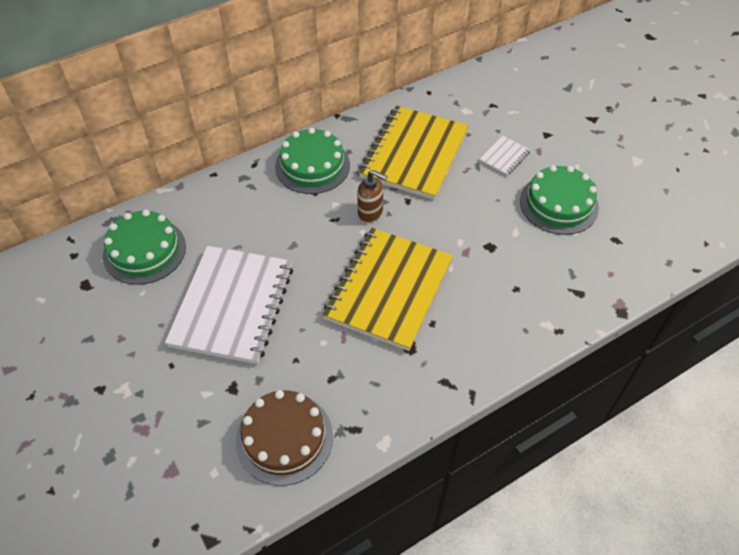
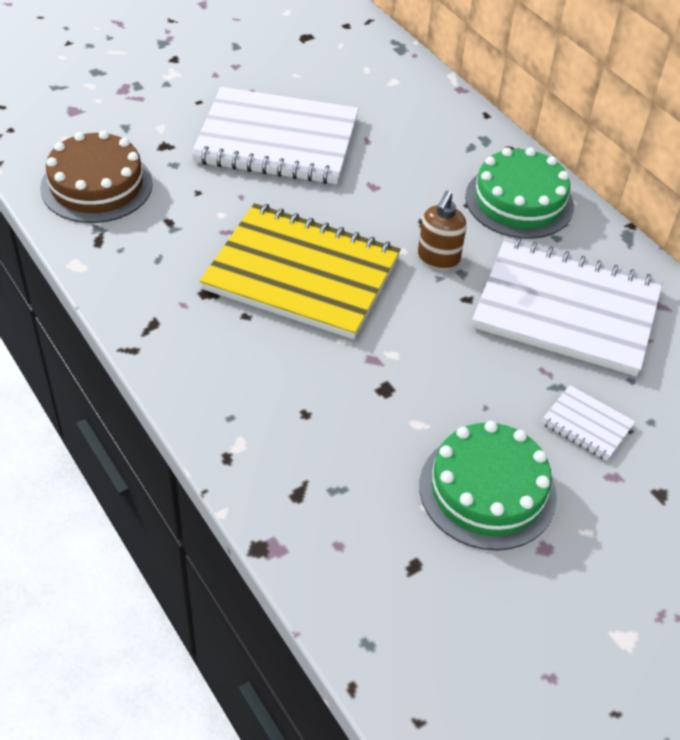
camera: 85 degrees right, 5 degrees down
green cake [103,210,186,285] -> none
yellow notebook [358,106,469,200] -> white notebook [472,237,663,376]

